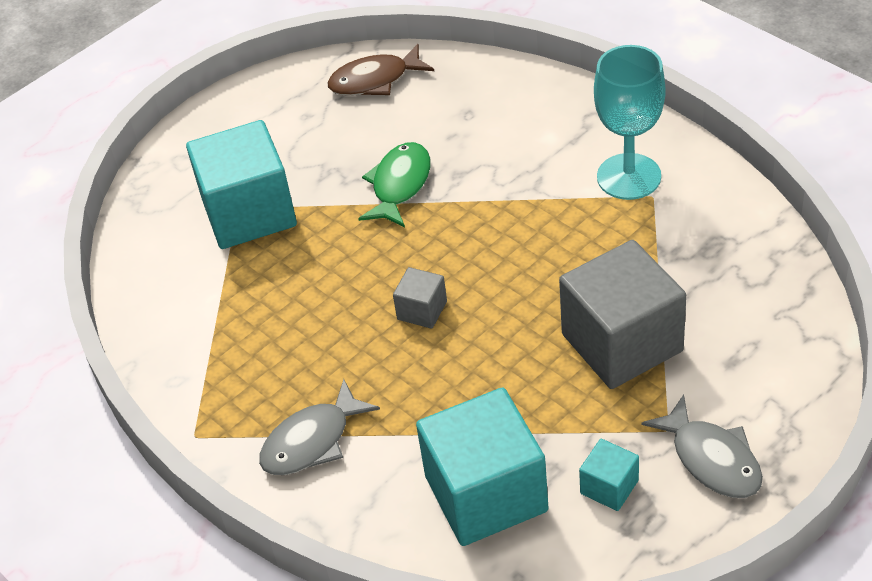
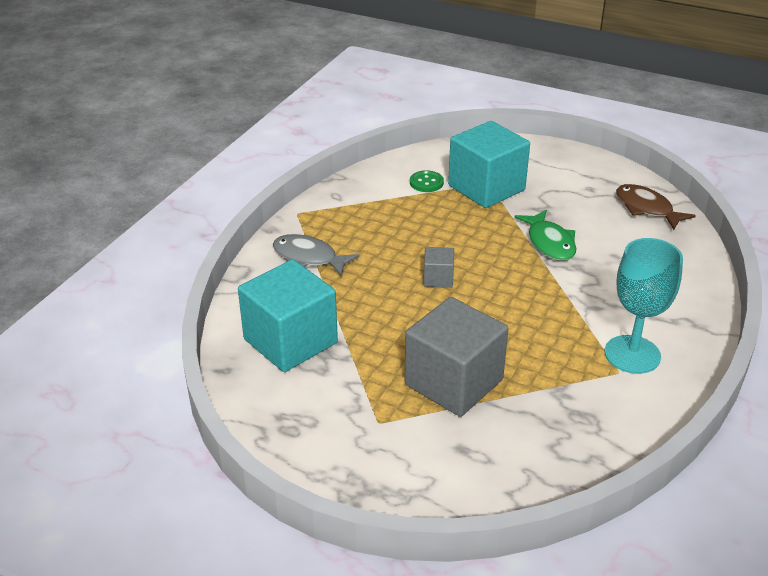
camera: 65 degrees right, 10 degrees down
green fish [358,142,431,227] -> green fish turned 75 degrees clockwise [514,210,577,261]
turquoise cube [579,439,639,511] -> none
grey fish [641,395,763,498] -> none
none -> green button [410,170,444,192]

